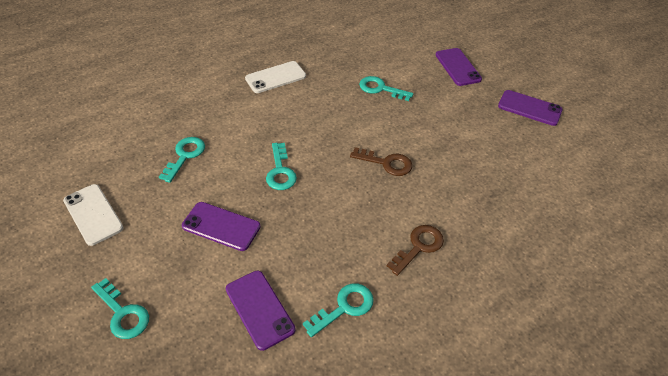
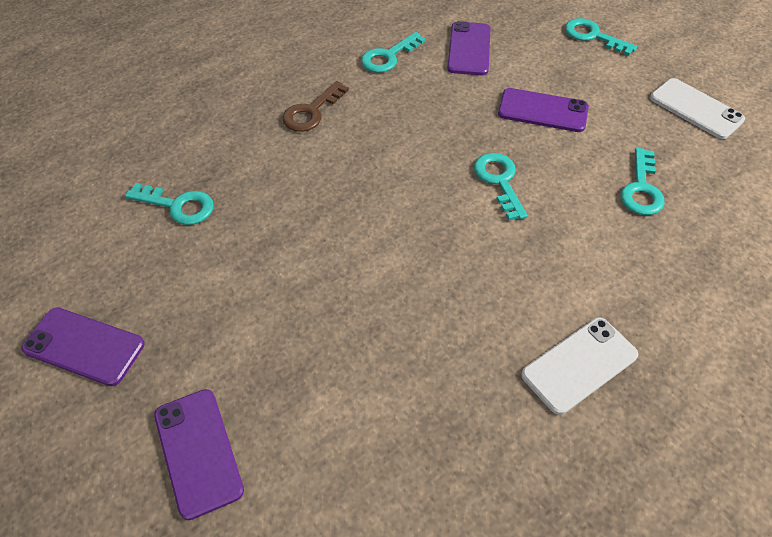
camera: 175 degrees right, 5 degrees up
purple phone [226,271,295,351] -> purple phone turned 45 degrees clockwise [447,21,491,75]
brown key [350,147,412,176] -> none
turquoise key [359,76,413,101] -> turquoise key moved to [125,183,214,225]

